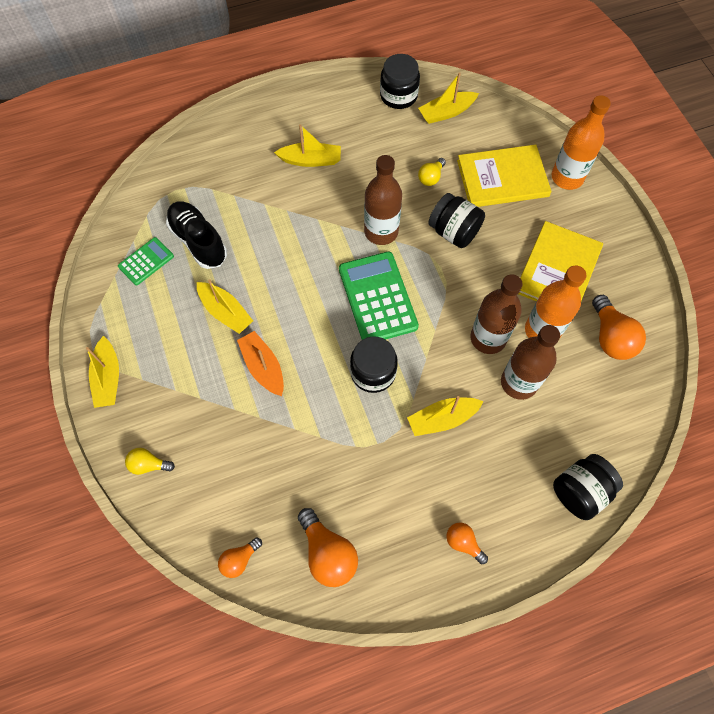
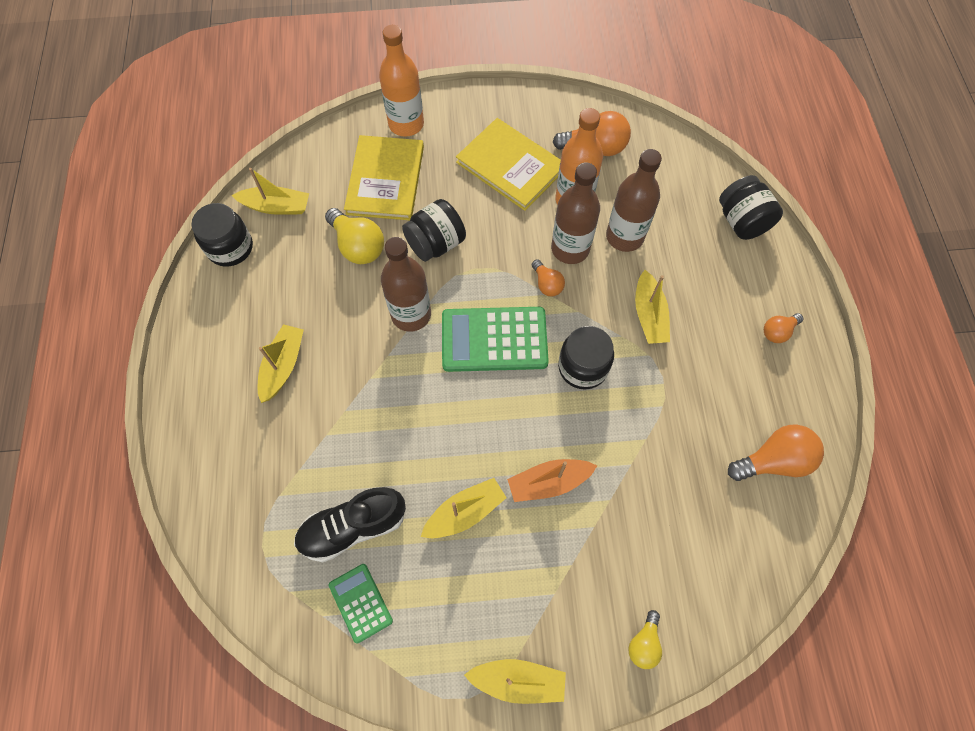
camera: 75 degrees left, 0 degrees up
orange light bulb [218,537,262,578] -> orange light bulb moved to [532,259,565,296]
yellow boat [418,72,479,124] -> yellow boat turned 75 degrees counterclockwise [232,168,309,215]
yellow light bulb [418,158,446,186] -> yellow light bulb [325,208,384,264], size x1.74

